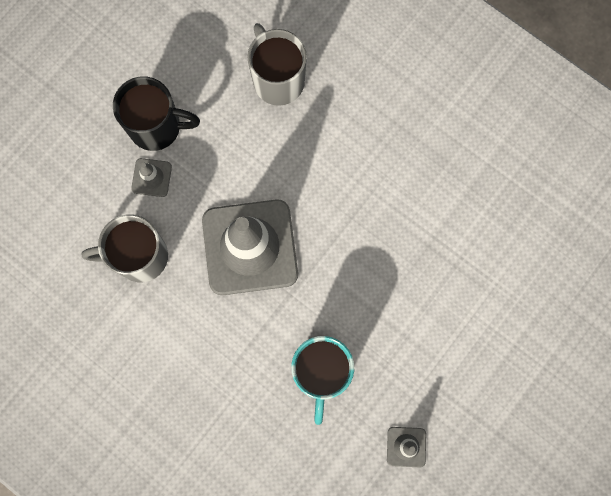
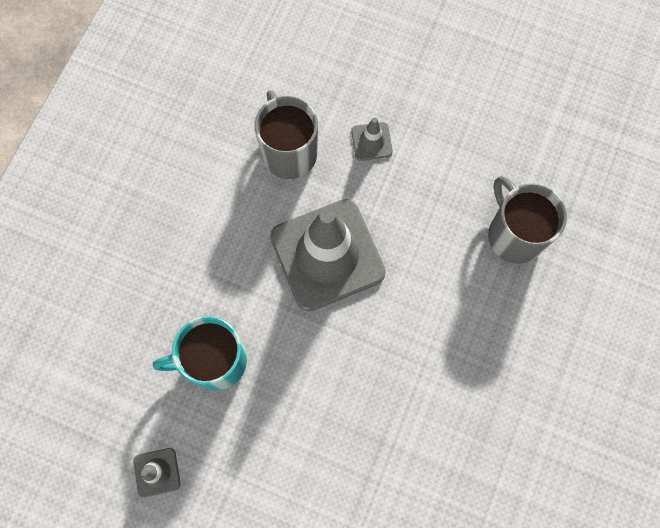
camera: 75 degrees right, 5 degrees down
black mug [113,76,200,151] -> none
grey mug [247,23,307,106] -> grey mug turned 75 degrees counterclockwise [488,176,567,264]

